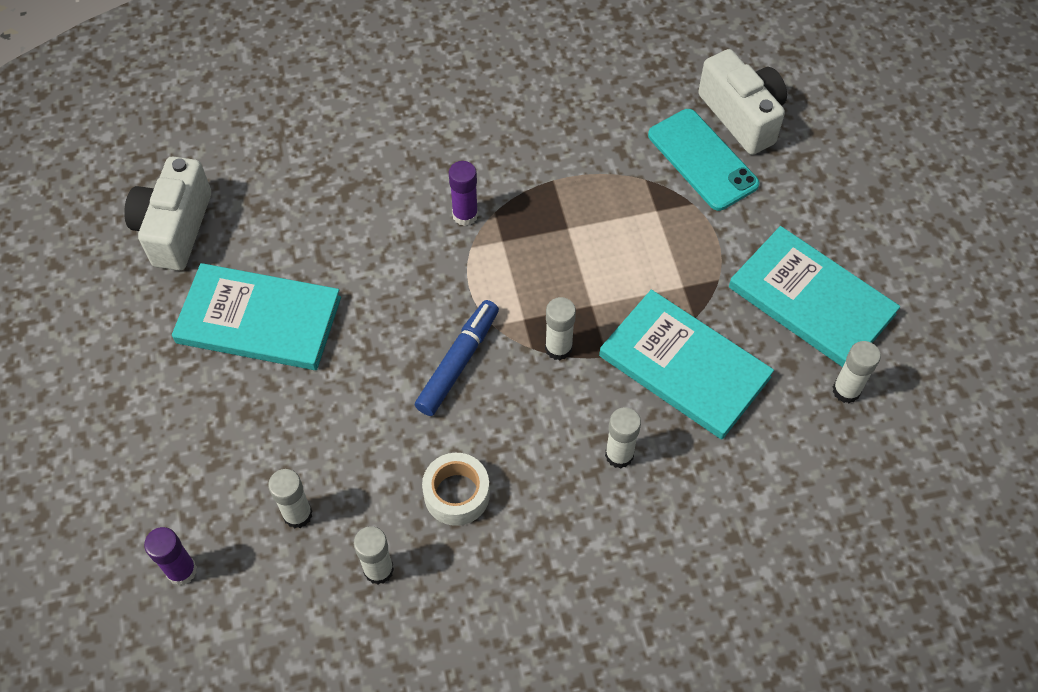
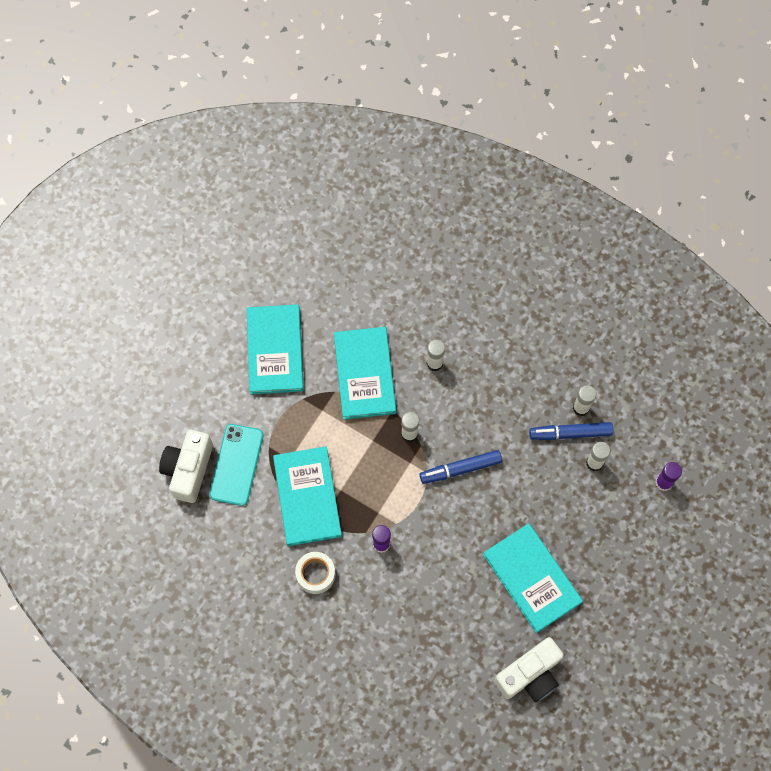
camera: 135 degrees left, 10 degrees up
white tape [422,453,490,526] -> white tape moved to [295,552,335,594]
white glue stick [833,341,881,403] -> none
none -> turquoise book [273,446,342,546]
none -> blue marker [529,422,613,440]

